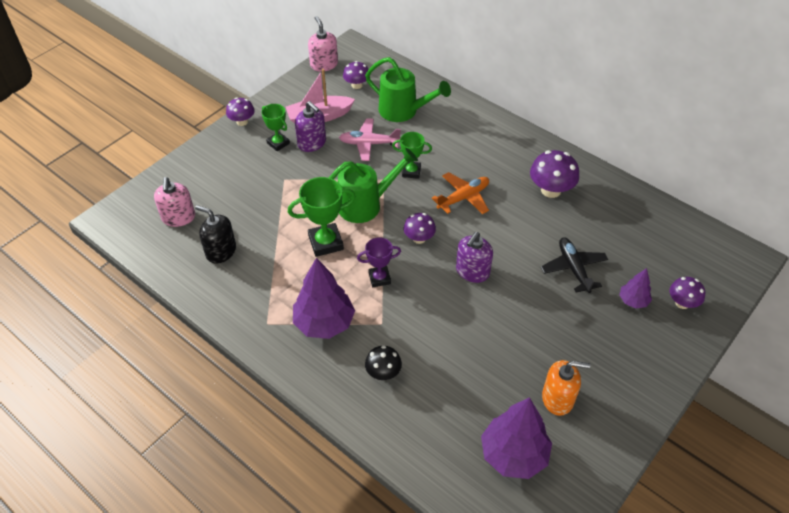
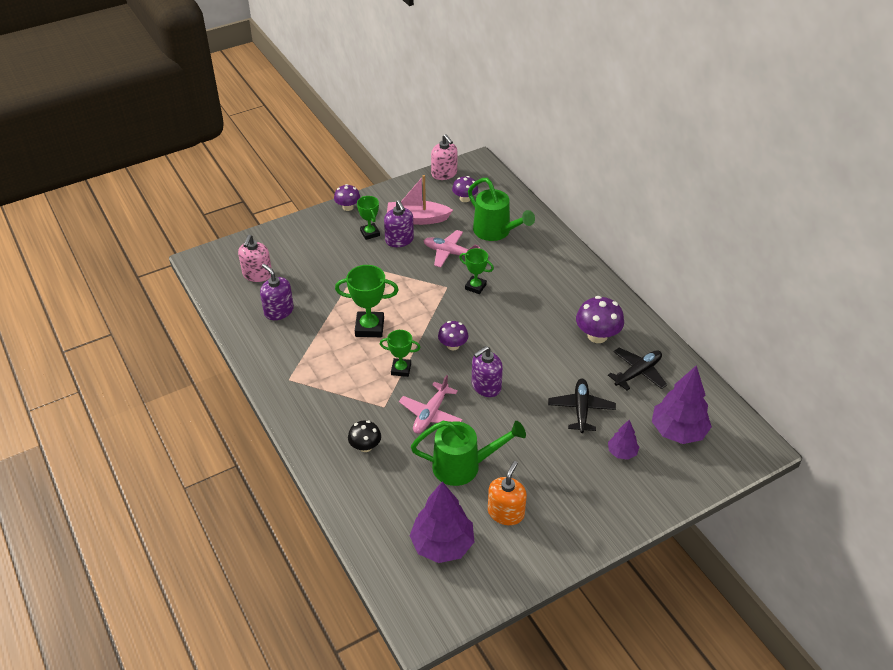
camera: 20 degrees right, 5 degrees down
black soap dispenser [195,205,236,264] -> purple soap dispenser [260,264,294,320]
purple tree [293,258,355,339] -> purple tree moved to [652,365,712,444]
pink soap dispenser [308,16,338,72] -> pink soap dispenser turned 150 degrees clockwise [431,134,458,180]
green watering can [329,148,418,223] -> green watering can moved to [411,421,526,486]
purple trophy [357,237,401,287] -> green trophy [380,330,421,377]
orange plane [432,172,489,214] -> none
orange soap dispenser [542,360,590,416] -> orange soap dispenser turned 90 degrees counterclockwise [488,461,527,525]
purple mushroom [670,277,705,309] -> none
none -> pink plane [399,375,462,433]
none -> black plane [608,348,667,391]

